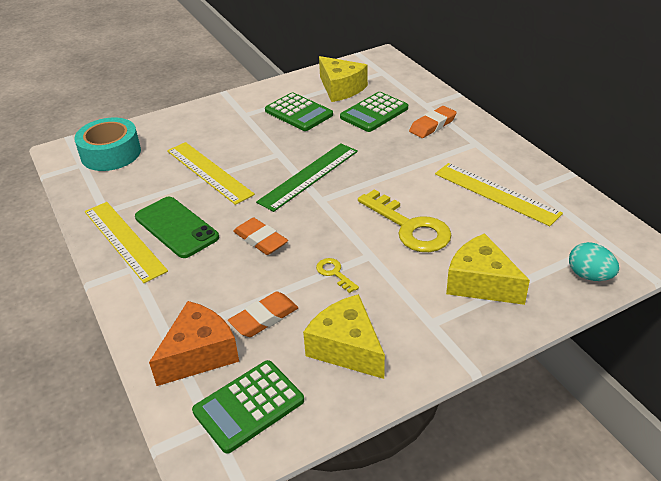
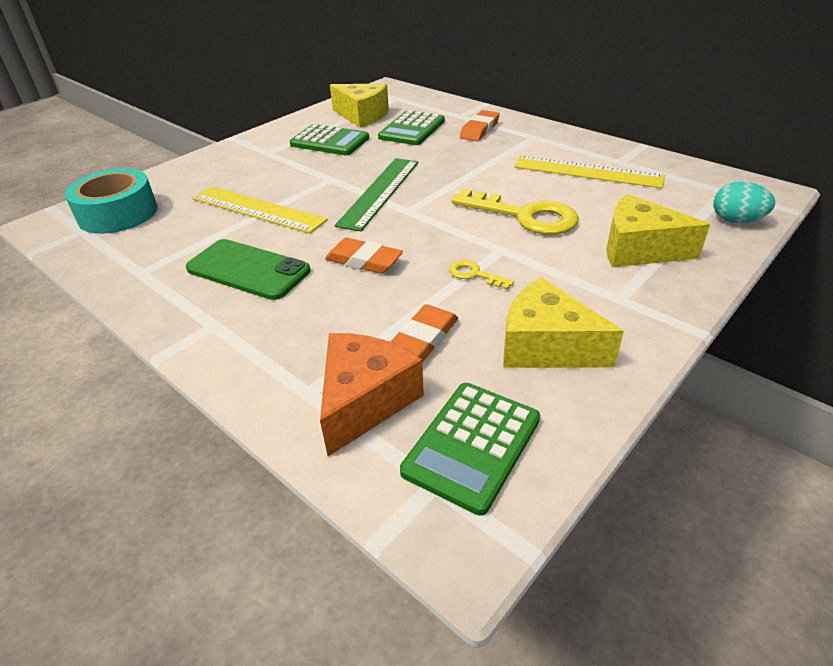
camera: 20 degrees left, 0 degrees up
yellow ruler [85,202,168,283] -> none

